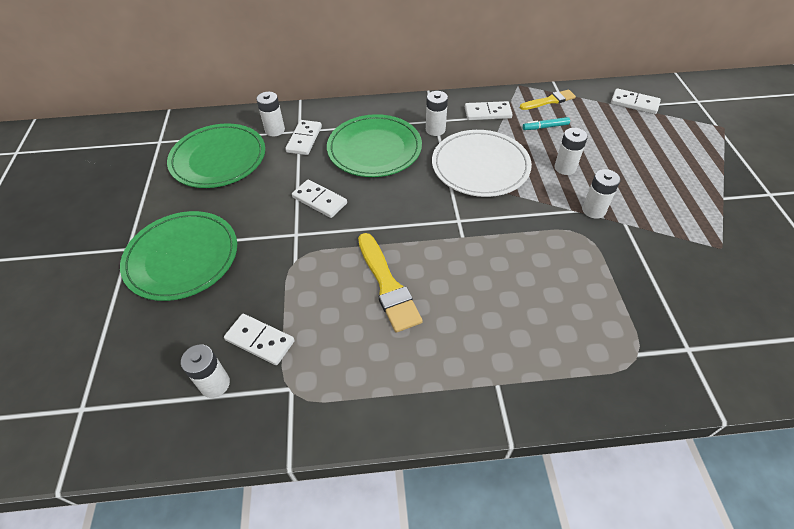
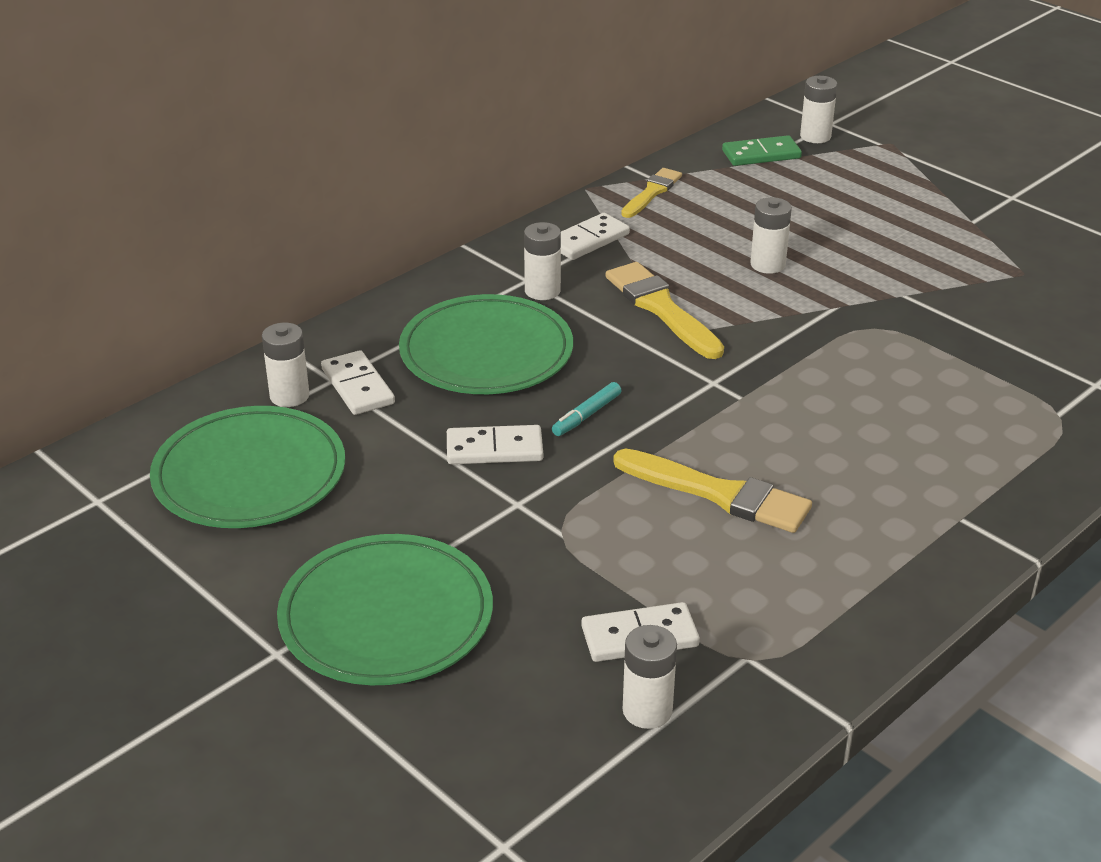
camera: 40 degrees left, 15 degrees down
white plate [432,130,532,197] -> yellow brush [606,262,724,359]
turquoise marker [523,117,570,130] -> turquoise marker moved to [552,382,621,436]
white battery [582,169,620,219] -> white battery moved to [800,76,837,143]
white domino [611,88,661,114] -> green domino [722,135,802,166]

